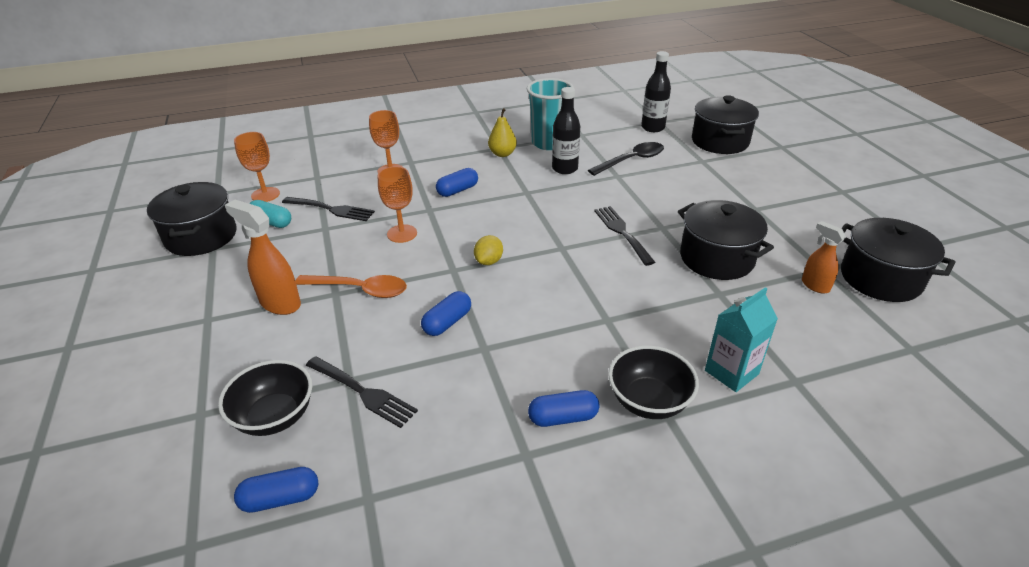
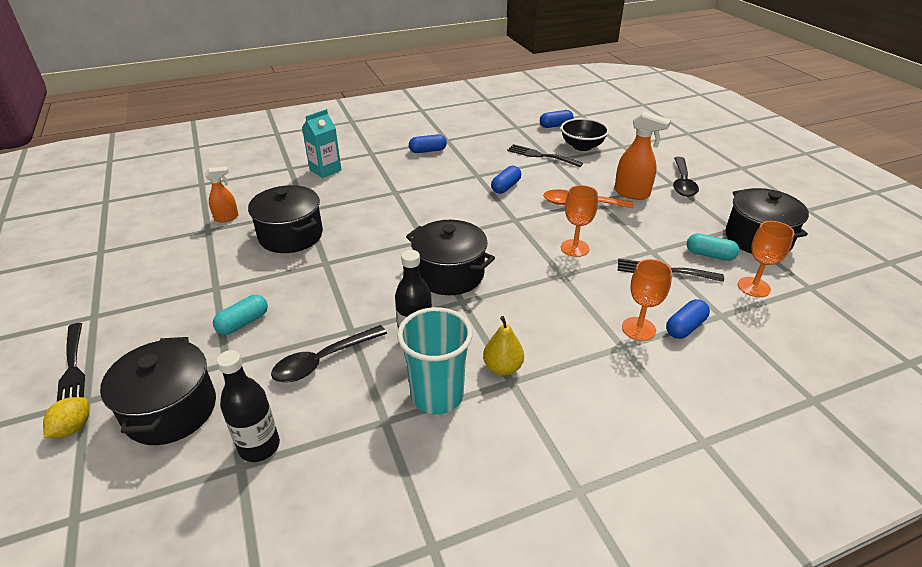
camera: 175 degrees right, 0 degrees up
blue capsule [436,168,478,197] -> blue capsule moved to [666,299,710,339]
yellow lemon [474,235,503,265] -> yellow lemon moved to [43,397,89,438]
black fork [594,206,655,266] -> black fork moved to [57,323,85,402]
black bowl [608,346,699,419] -> none
orange spray bottle [802,221,846,294] -> orange spray bottle turned 75 degrees counterclockwise [205,166,239,222]
black pot [841,218,956,302] -> black pot moved to [406,220,495,295]
none -> turquoise capsule [213,295,268,335]
none -> black spoon [673,157,699,197]

